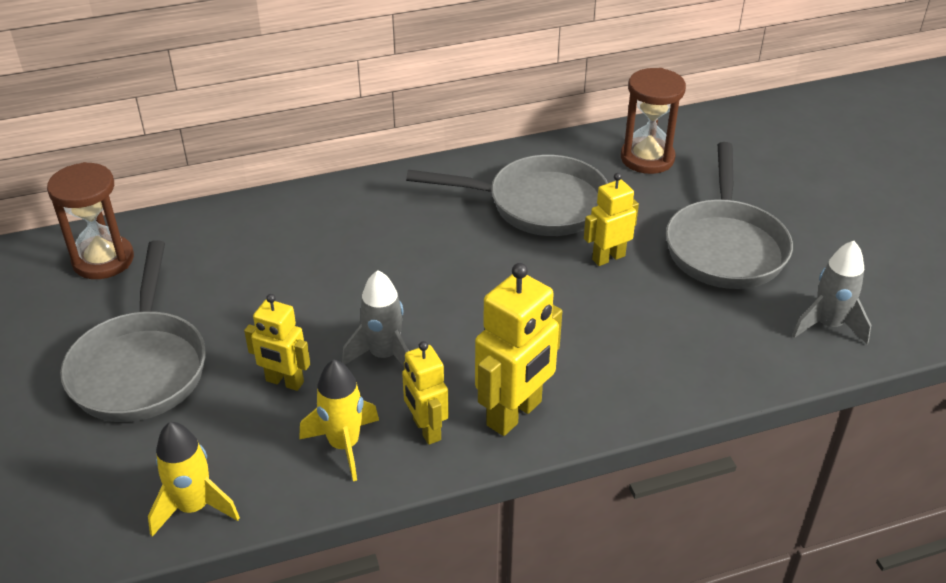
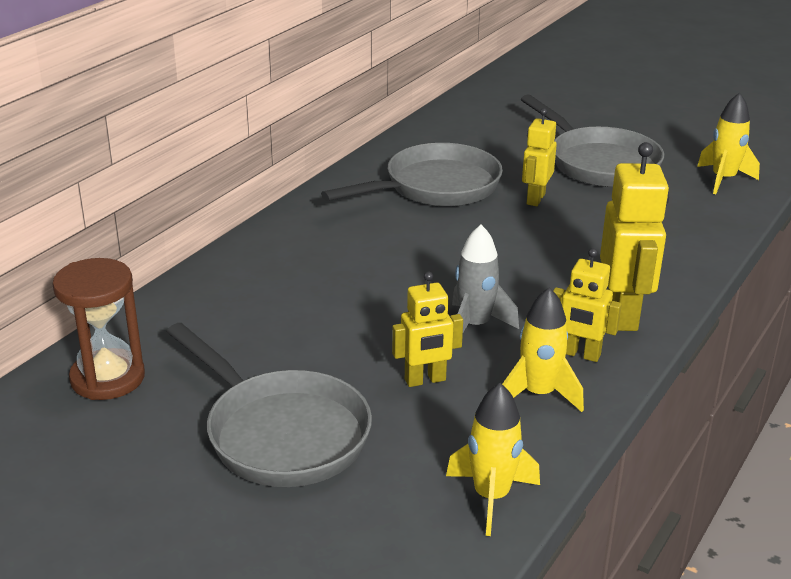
camera: 40 degrees left, 10 degrees down
brown hourglass [621,68,686,174] -> none
grey rocket [792,241,871,344] -> yellow rocket [697,93,760,194]

